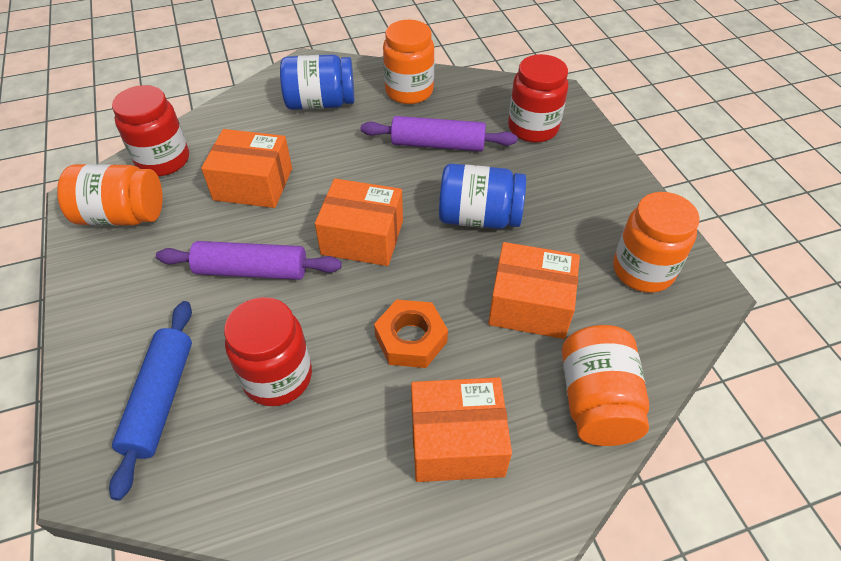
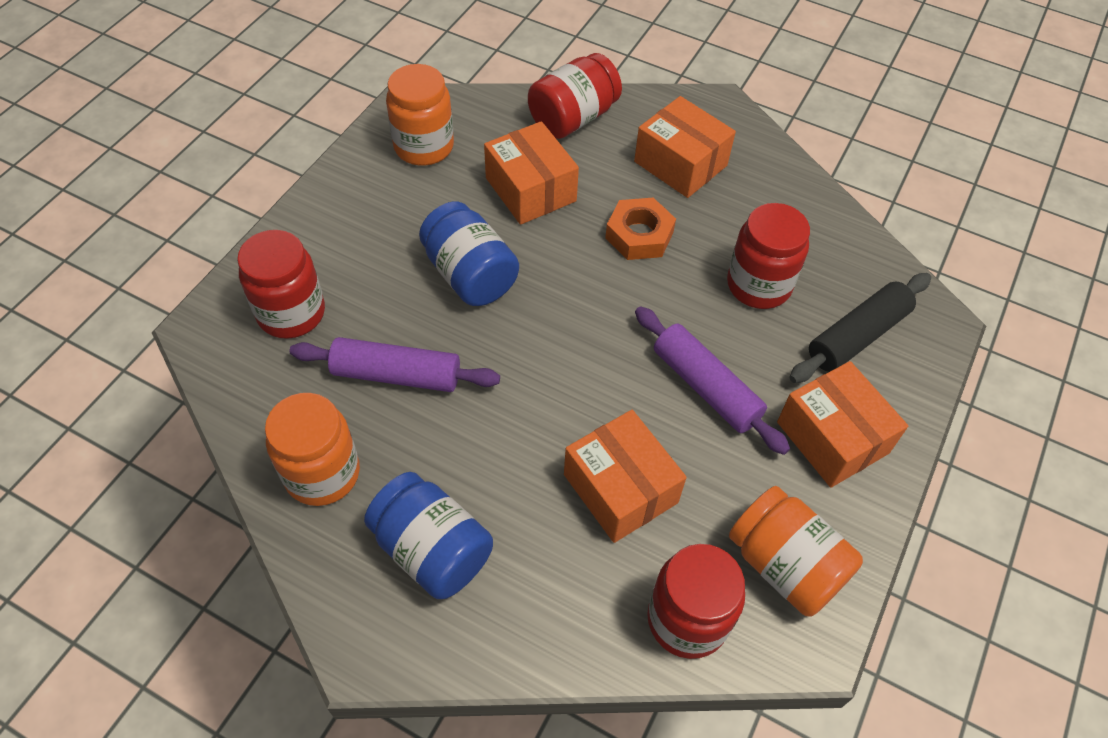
camera: 135 degrees left, 5 degrees up
blue rolling pin [109,301,192,501] -> black rolling pin [789,273,931,383]
orange box [315,179,403,266] -> orange box moved to [777,361,908,487]
purple rolling pin [361,116,517,151] -> purple rolling pin turned 45 degrees counterclockwise [289,337,500,392]
orange jar [562,325,649,446] -> red jar [528,53,622,139]

